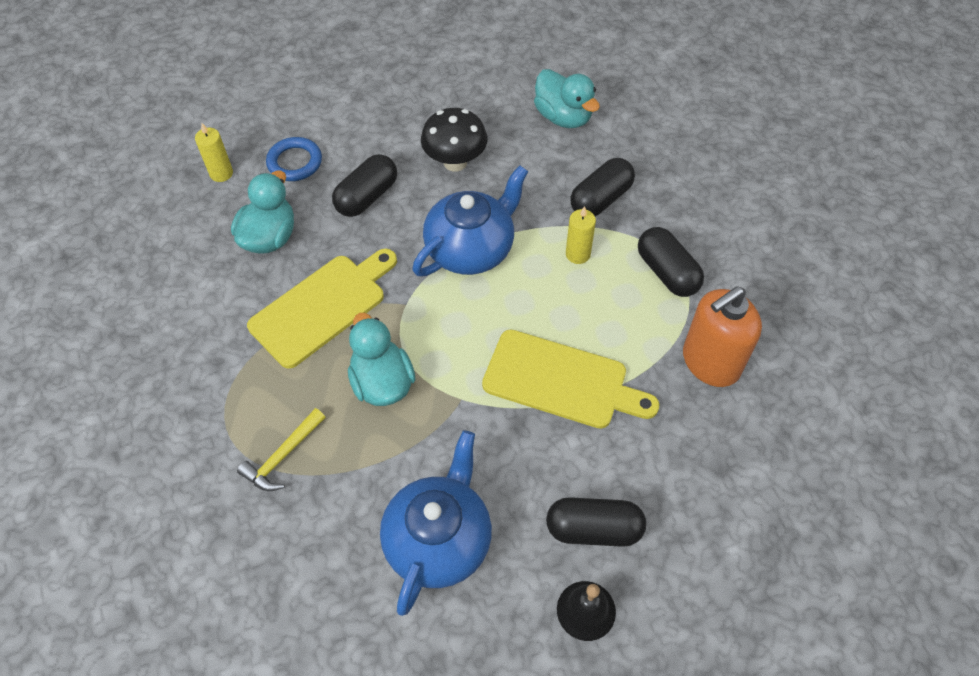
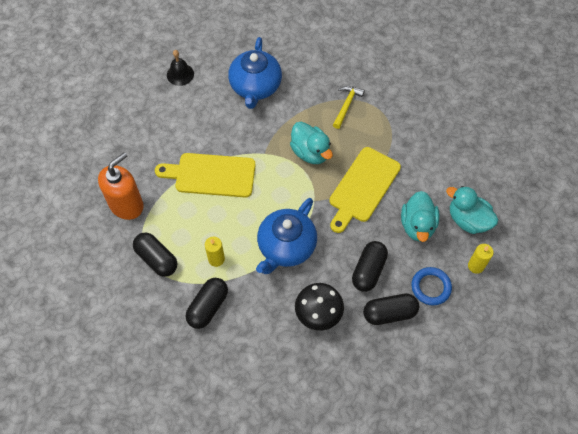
camera: 165 degrees right, 5 degrees up
turquoise duck [534,69,600,128] -> turquoise duck moved to [446,186,498,234]
black capsule [546,497,646,547] -> black capsule moved to [363,293,419,325]

